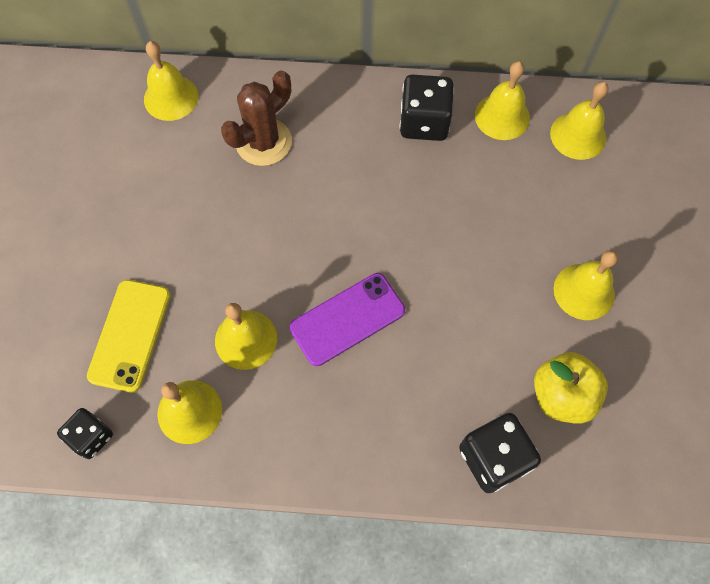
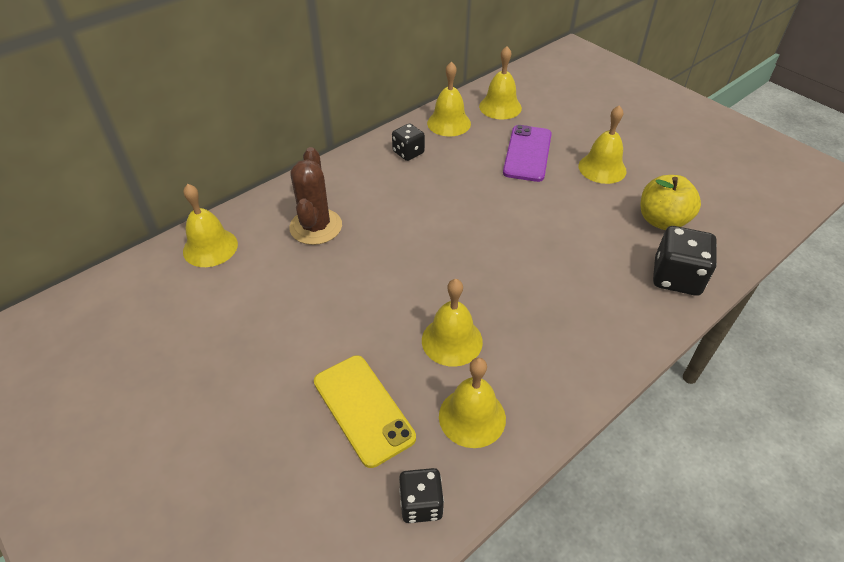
camera: 45 degrees left, 20 degrees down
purple phone [289,273,405,366] -> purple phone moved to [503,125,552,182]
black dice [400,74,454,141] -> black dice [392,123,425,161], size x0.63

